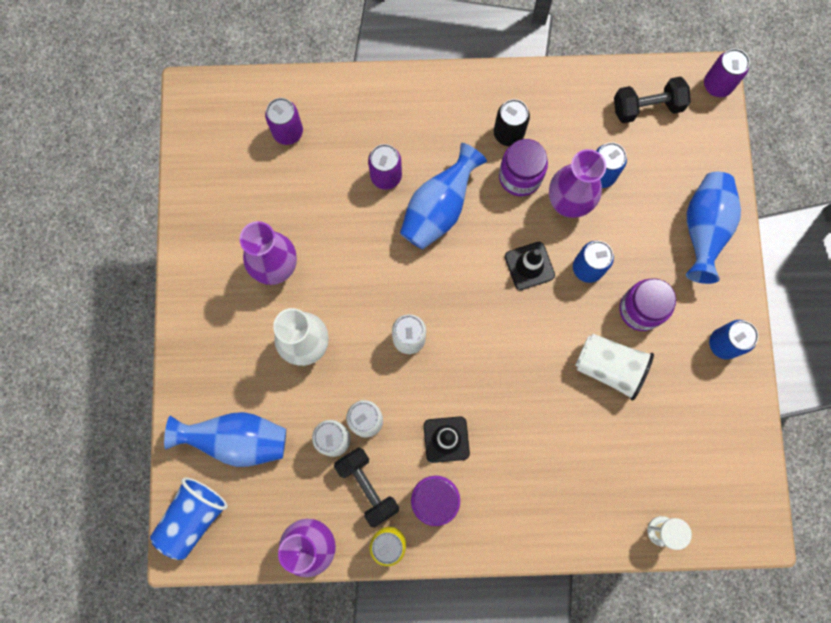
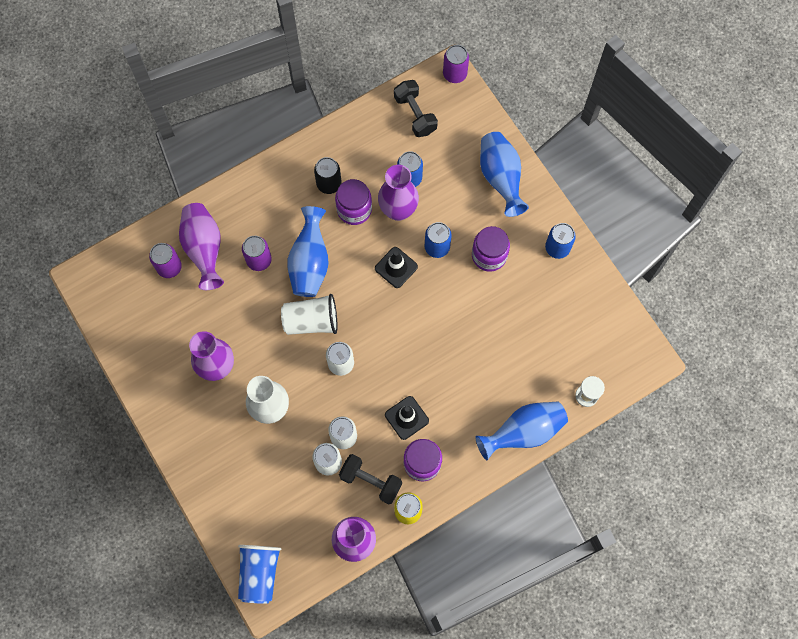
camera: 30 degrees left, 5 degrees down
blue vase [164,412,286,467] -> blue vase moved to [475,401,568,460]
white cup [575,334,654,401] -> white cup moved to [281,294,337,335]
black dumbbell [614,76,691,123] -> black dumbbell turned 75 degrees counterclockwise [394,80,438,137]
none -> purple vase [179,203,224,290]

